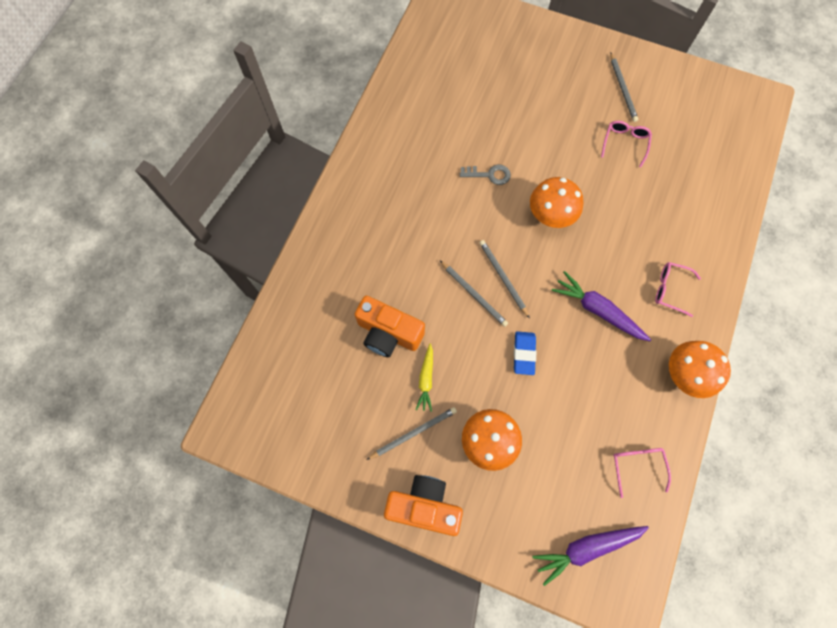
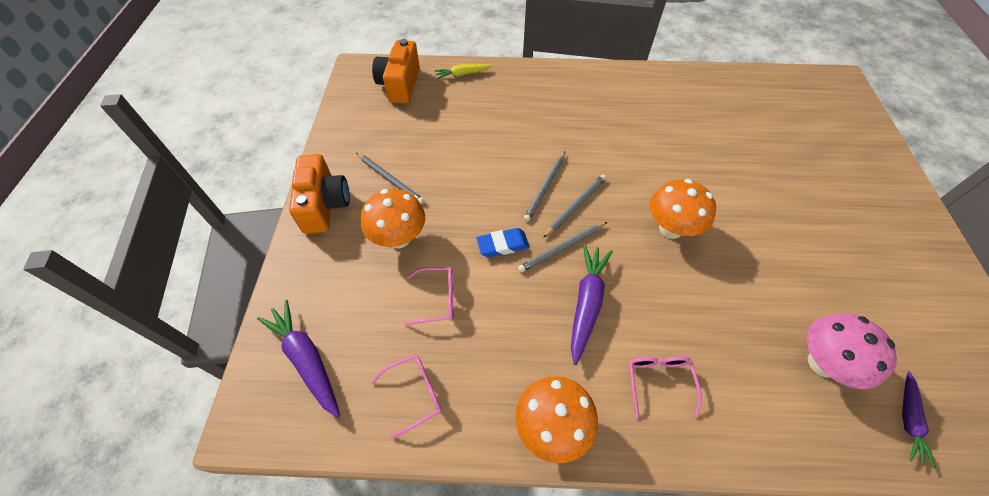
camera: 70 degrees right, 15 degrees down
orange camera [354,296,425,357] -> orange camera moved to [372,39,420,104]
yellow carrot [416,343,433,412] -> yellow carrot moved to [435,64,492,79]
grey key [460,165,511,185] -> none
pink glasses [601,121,652,167] -> pink glasses moved to [404,267,454,326]
grey pencil [610,52,638,122] -> grey pencil moved to [518,222,607,272]
none -> pink mushroom [807,313,897,389]
none -> purple carrot [902,372,936,468]

